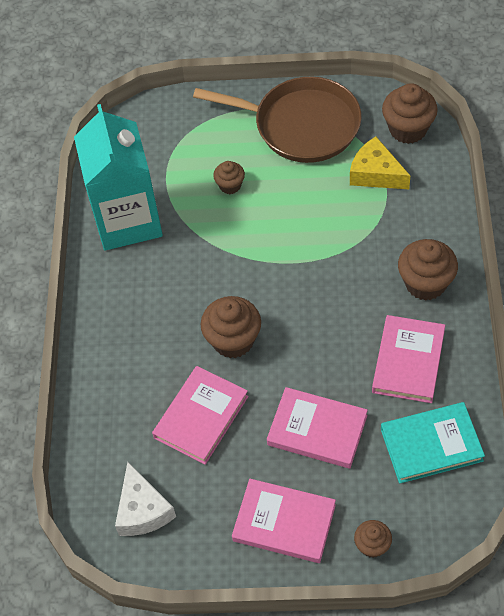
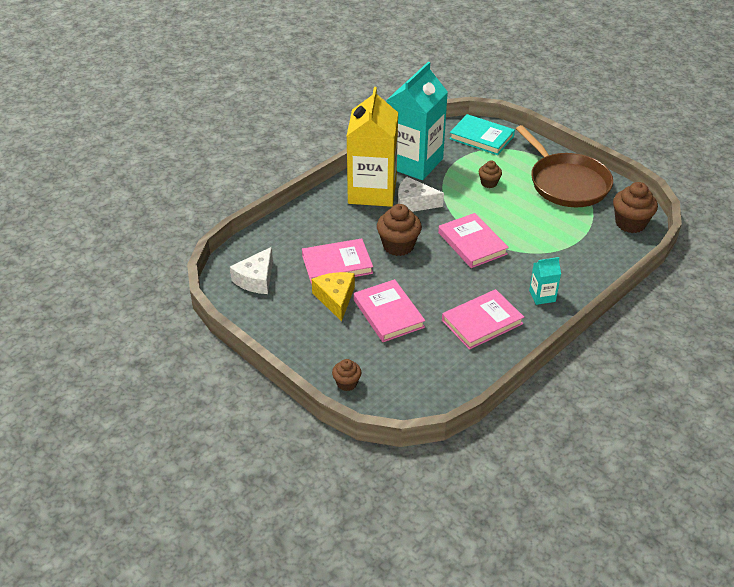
camera: 40 degrees right, 15 degrees down
pink book [232,479,336,563] -> pink book moved to [438,213,509,268]
yellow cheese [350,137,410,189] -> yellow cheese moved to [312,272,355,322]
turquoise book [381,402,485,484] -> turquoise book moved to [449,114,515,155]
brown cupcake [398,239,458,301] -> turquoise carton [529,257,561,305]
none -> yellow carton [347,87,398,207]
none -> white cheese [398,176,444,212]

